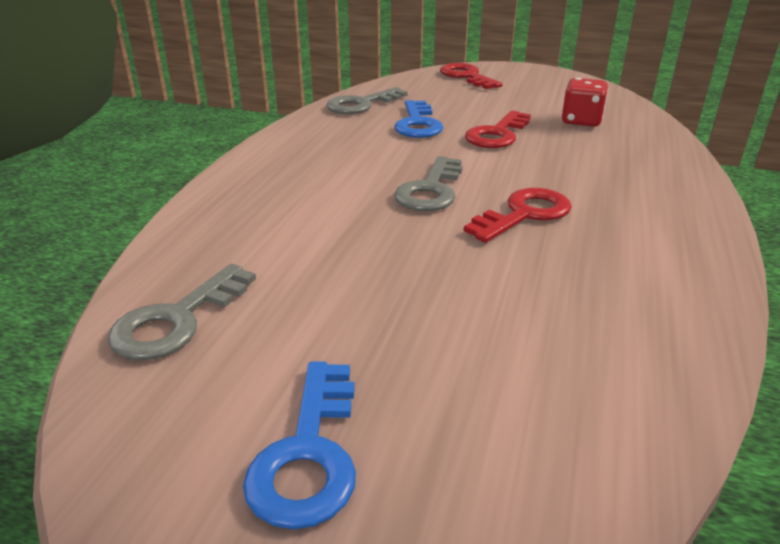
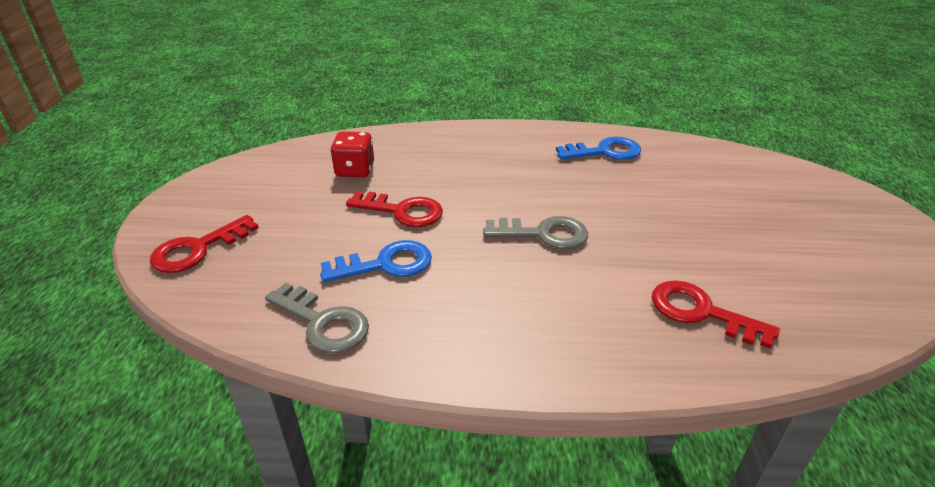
camera: 105 degrees left, 5 degrees up
grey key [107,264,256,360] -> none
blue key [243,361,356,530] -> blue key moved to [556,137,641,160]
red key [464,188,572,243] -> red key moved to [652,280,780,349]

